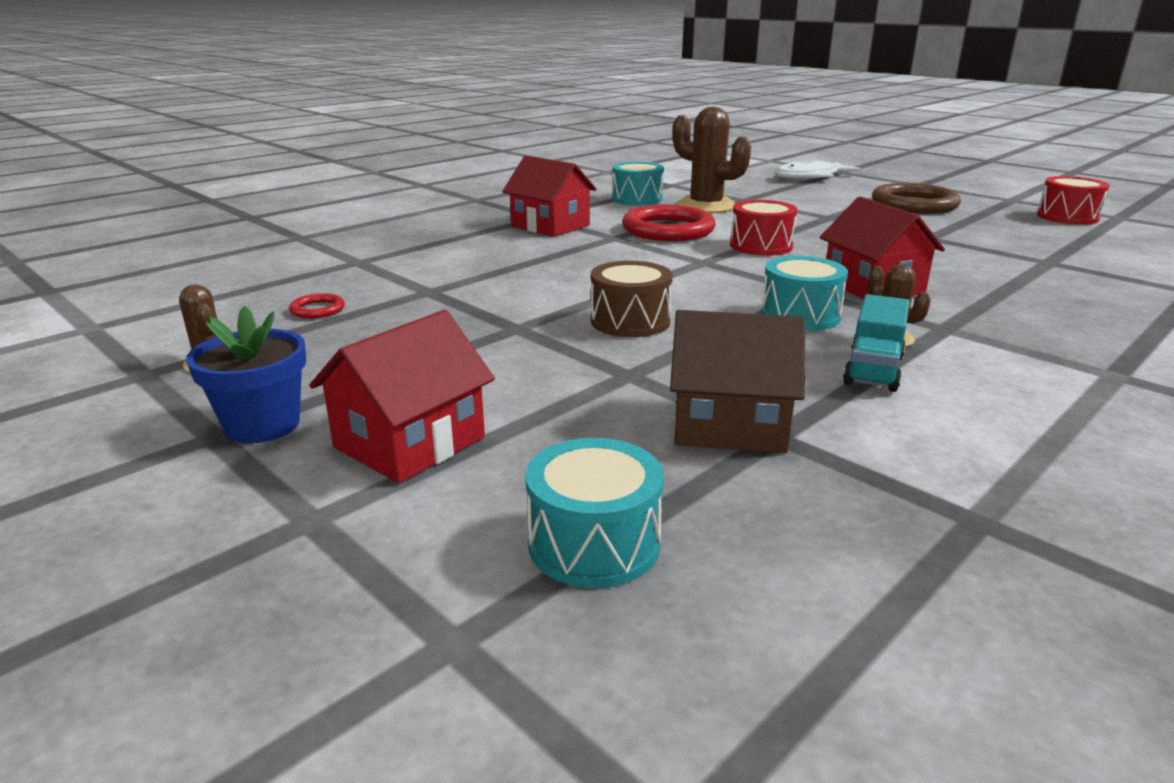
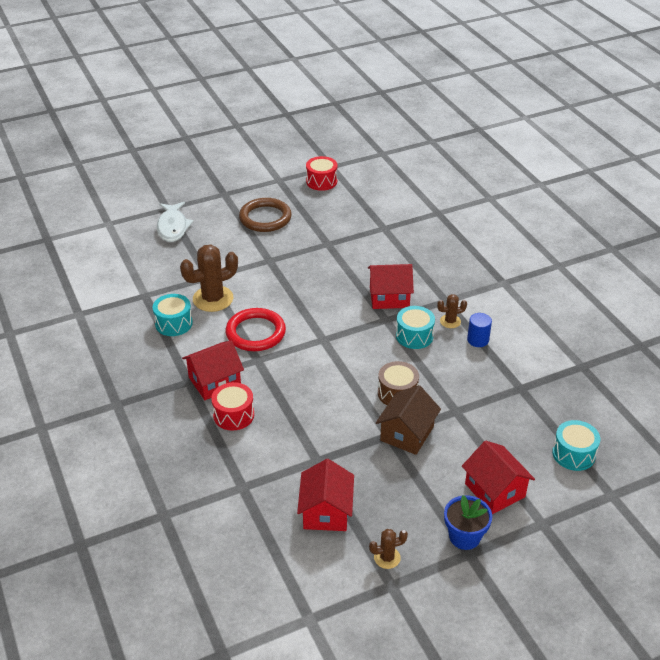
camera: 70 degrees left, 15 degrees up
red ring [289,293,345,318] -> red house [297,459,354,531]
brown house [670,310,806,453] -> brown house moved to [376,385,441,455]
red drum [730,200,797,256] -> red drum moved to [211,382,254,431]
turquoise truck [843,294,910,392] -> blue cylinder [467,313,492,347]

